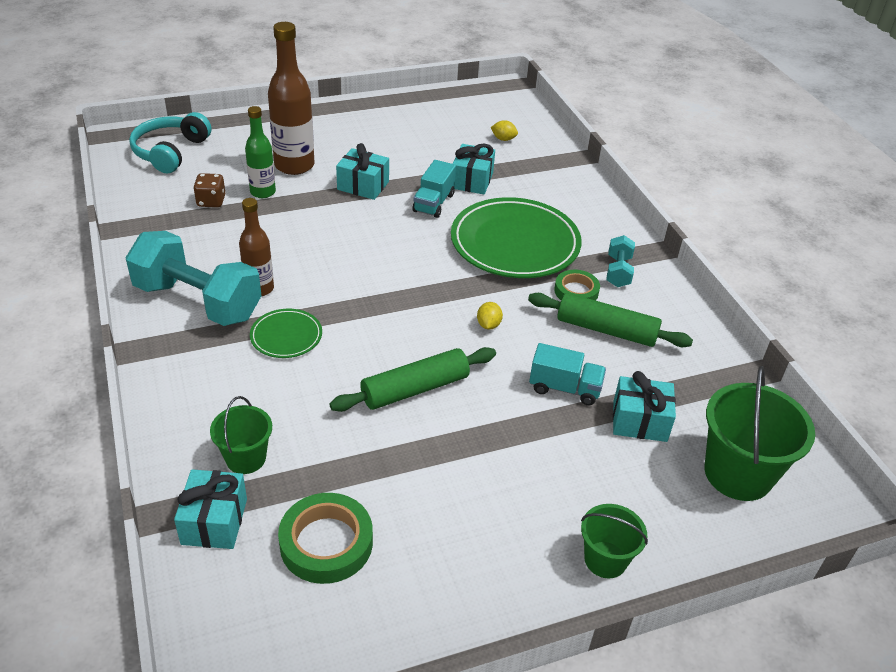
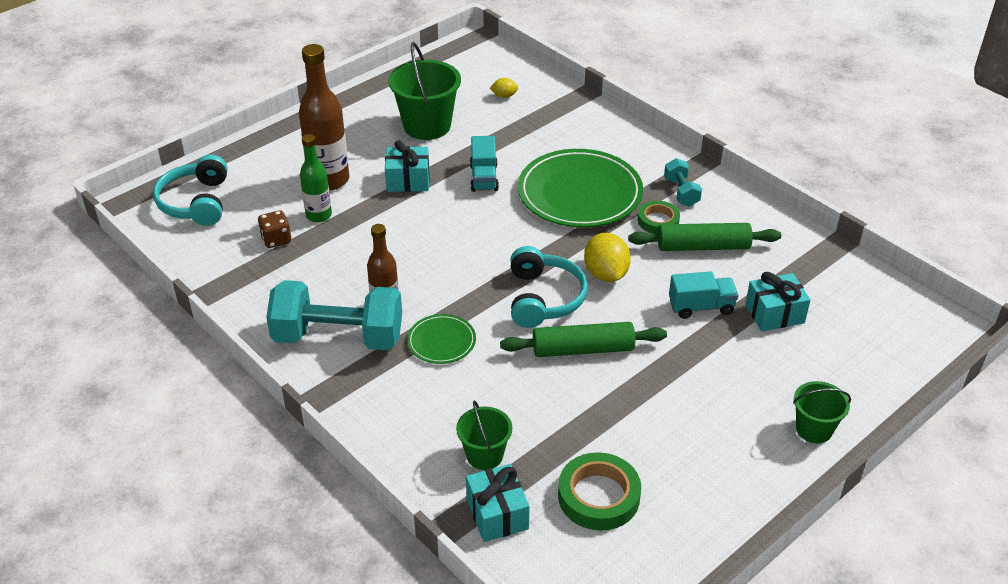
camera: 20 degrees left, 0 degrees up
green rolling pin [330,347,496,412] -> green rolling pin turned 45 degrees clockwise [500,322,667,357]
turquoise gift [453,144,495,194] -> none
yellow lemon [477,302,503,330] -> yellow lemon [584,233,631,282], size x1.90
green bucket [705,366,815,501] -> green bucket moved to [388,42,461,140]
none -> turquoise headphones [510,246,588,328]

